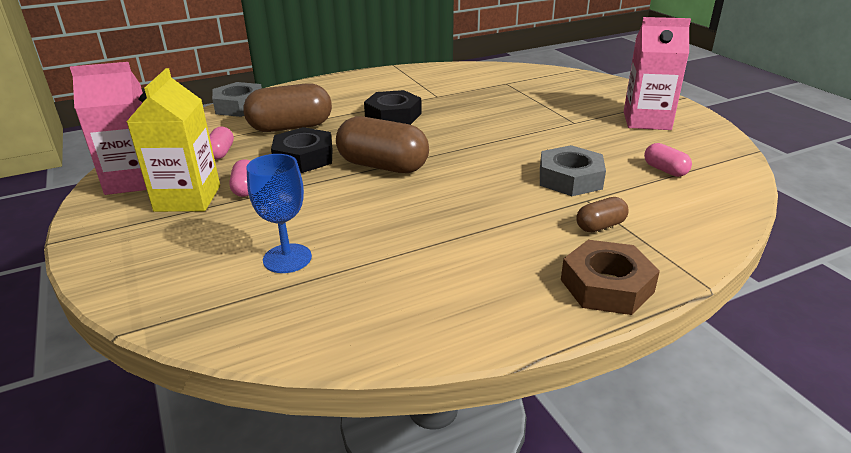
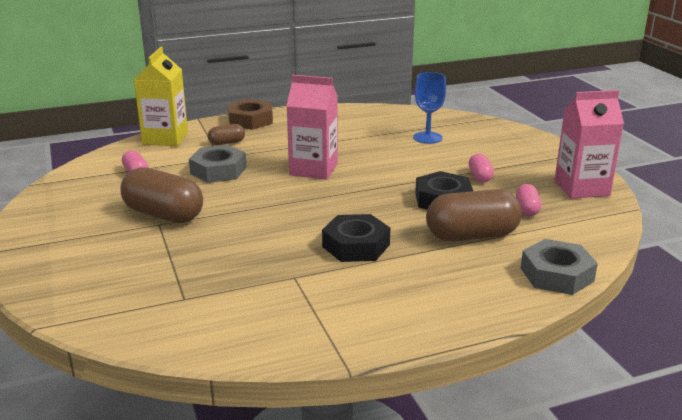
camera: 175 degrees left, 5 degrees down
yellow carton [127,68,220,212] -> yellow carton moved to [134,47,188,146]
brown capsule [336,116,429,173] -> brown capsule moved to [121,167,203,223]
pink carton [624,17,691,130] -> pink carton moved to [286,75,338,180]

